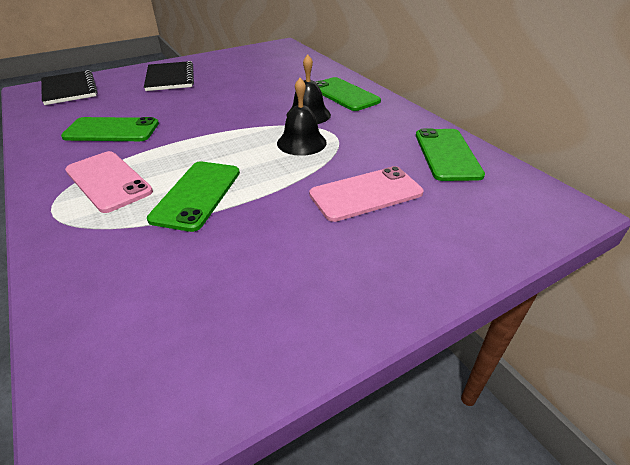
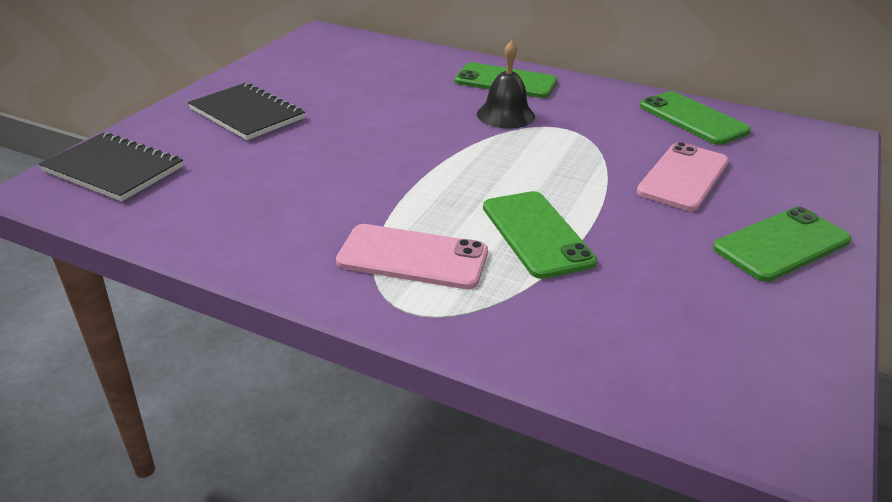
camera: 35 degrees left, 5 degrees down
green phone [61,117,159,141] -> green phone moved to [713,207,851,282]
black bell [277,78,327,156] -> none

